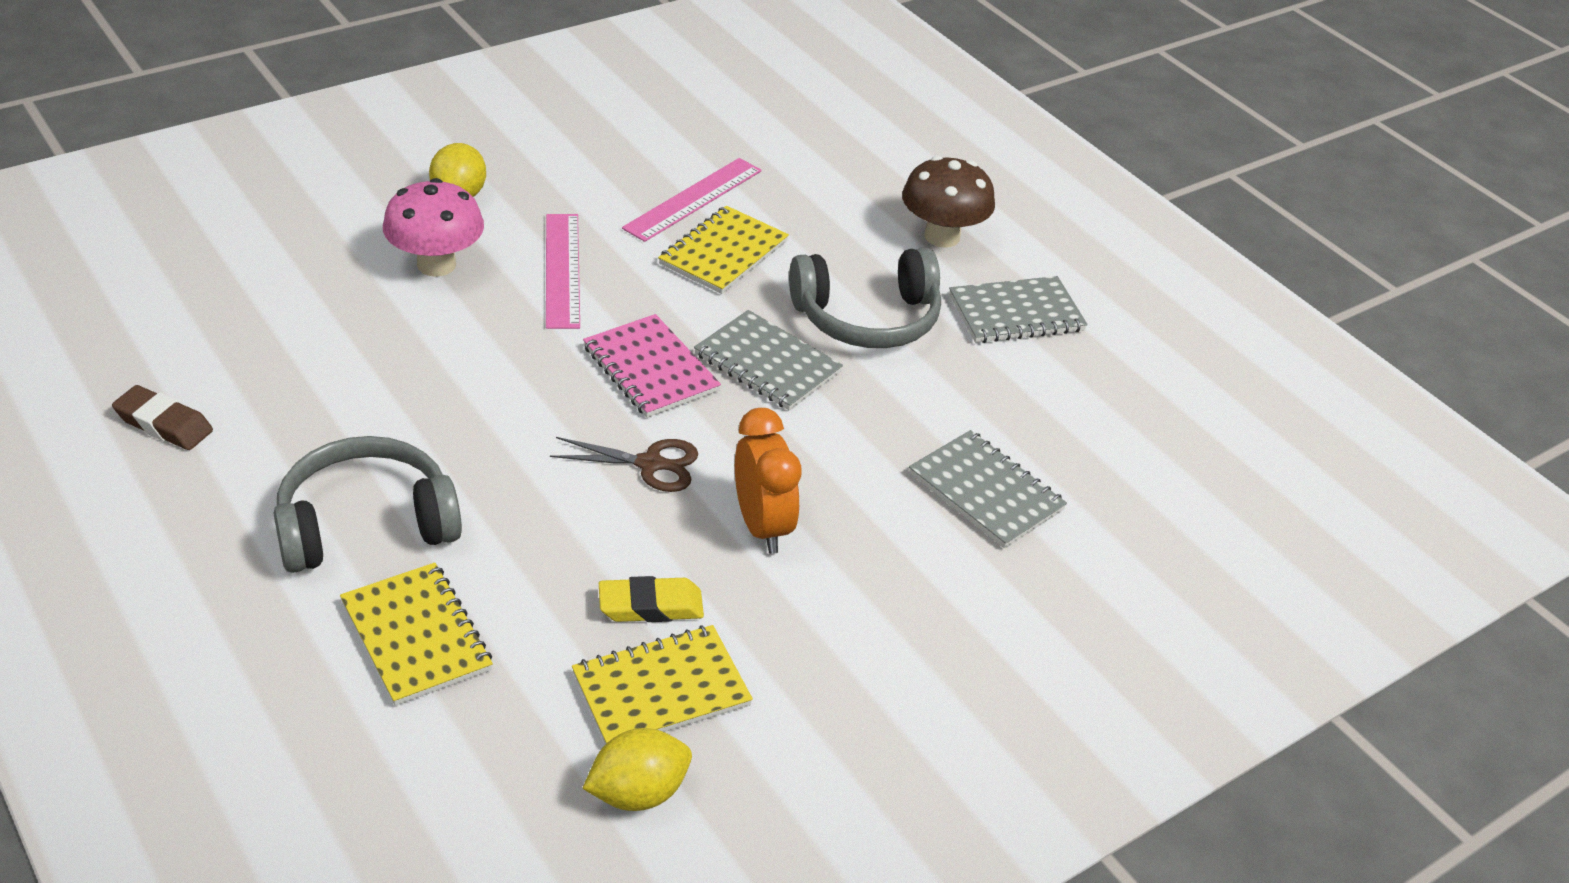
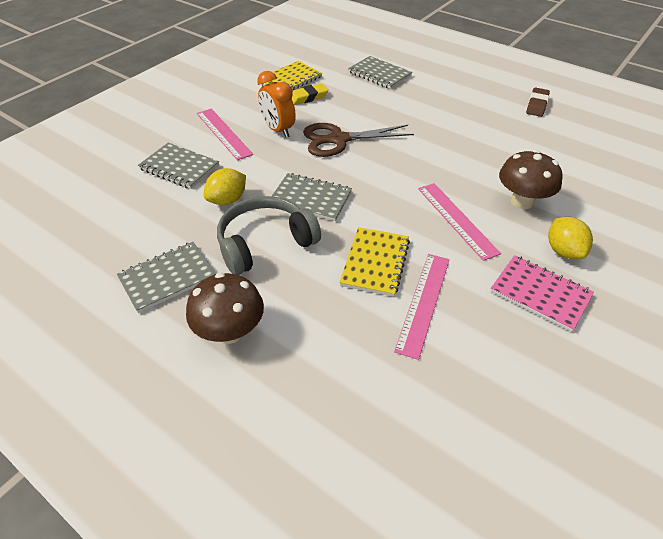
camera: 165 degrees right, 5 degrees up
brown eraser [112,385,213,450] -> brown eraser turned 75 degrees counterclockwise [526,87,550,117]
grey headphones [273,436,462,573] -> none
yellow notebook [340,563,493,706] -> grey notebook [348,56,412,89]
pink mushroom [383,178,484,277] -> brown mushroom [499,150,563,209]
brown scissors [550,437,698,492] -> brown scissors [303,123,414,157], size x1.61
yellow lemon [582,728,692,811] -> yellow lemon moved to [204,168,246,205]
pink notebook [583,314,721,418] -> pink notebook moved to [491,255,594,332]
none -> pink ruler [197,109,253,160]

